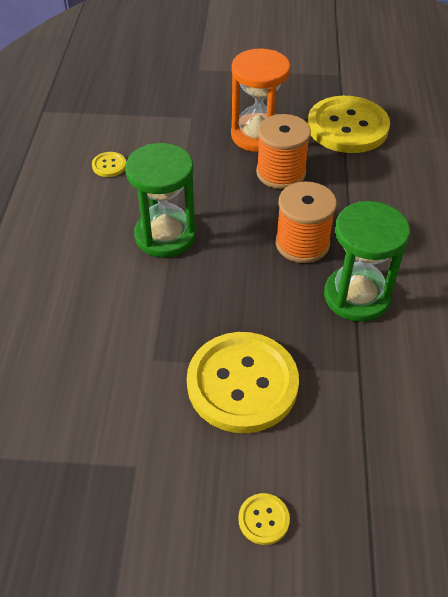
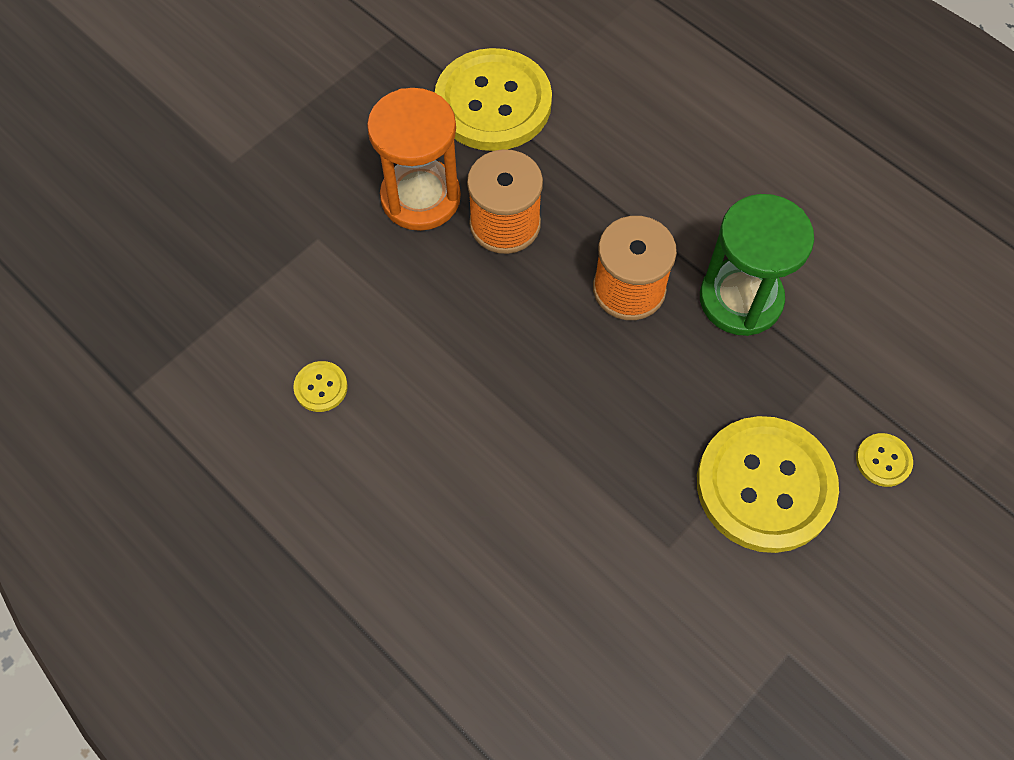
camera: 50 degrees left, 15 degrees up
green hourglass [125,143,196,258] -> none
yellow button [238,493,290,545] -> yellow button moved to [856,433,913,487]

